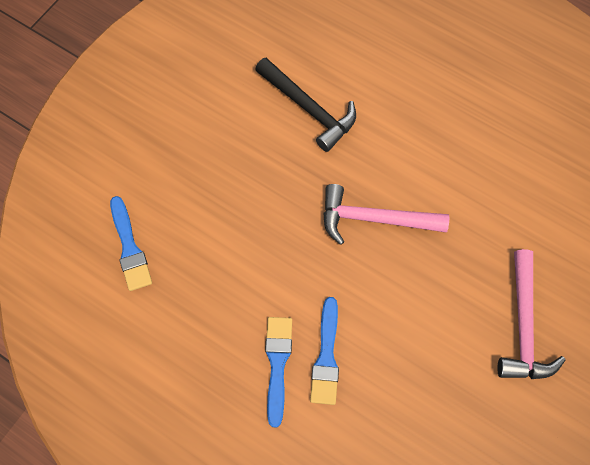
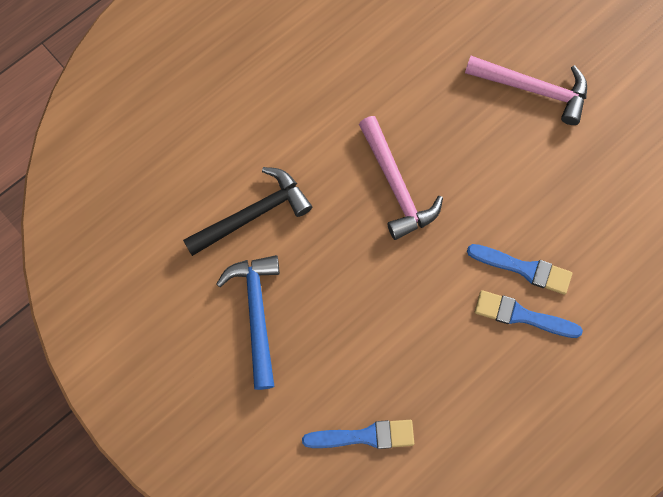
camera: 75 degrees left, 5 degrees up
pink hammer [323,184,449,245] -> pink hammer turned 45 degrees counterclockwise [359,116,443,240]
none -> blue hammer [216,255,280,390]

